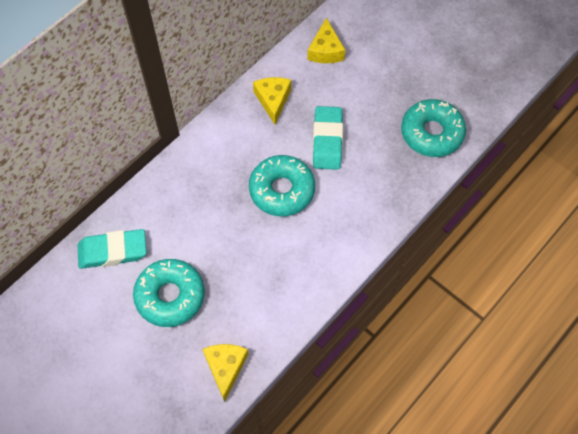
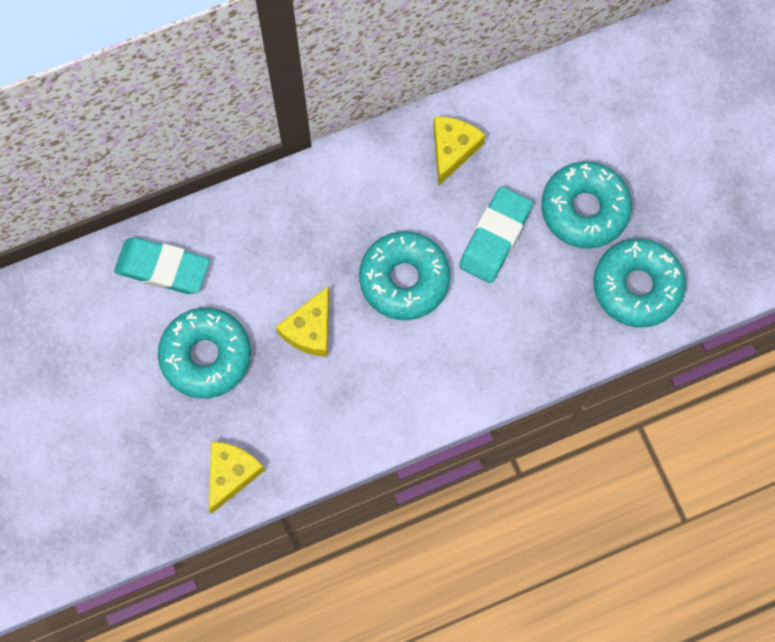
camera: 25 degrees right, 10 degrees up
yellow cheese [307,18,345,63] -> yellow cheese moved to [276,286,329,357]
none -> turquoise donut [541,162,632,249]

